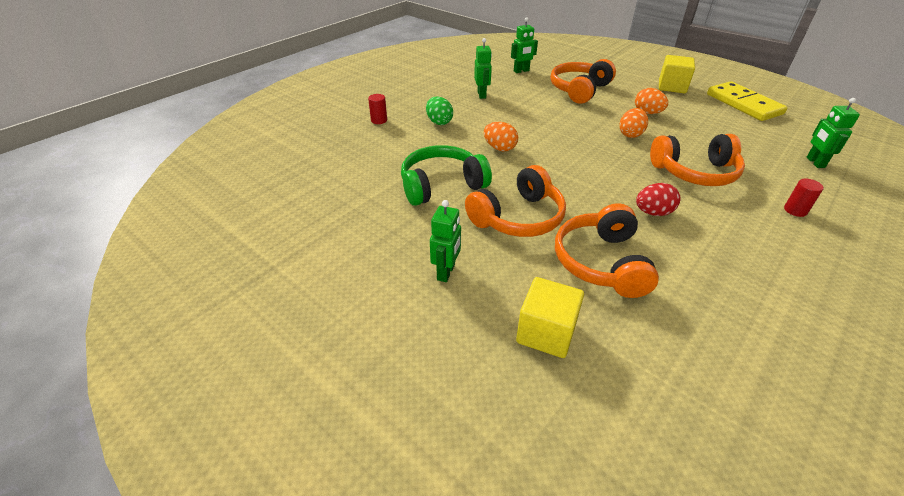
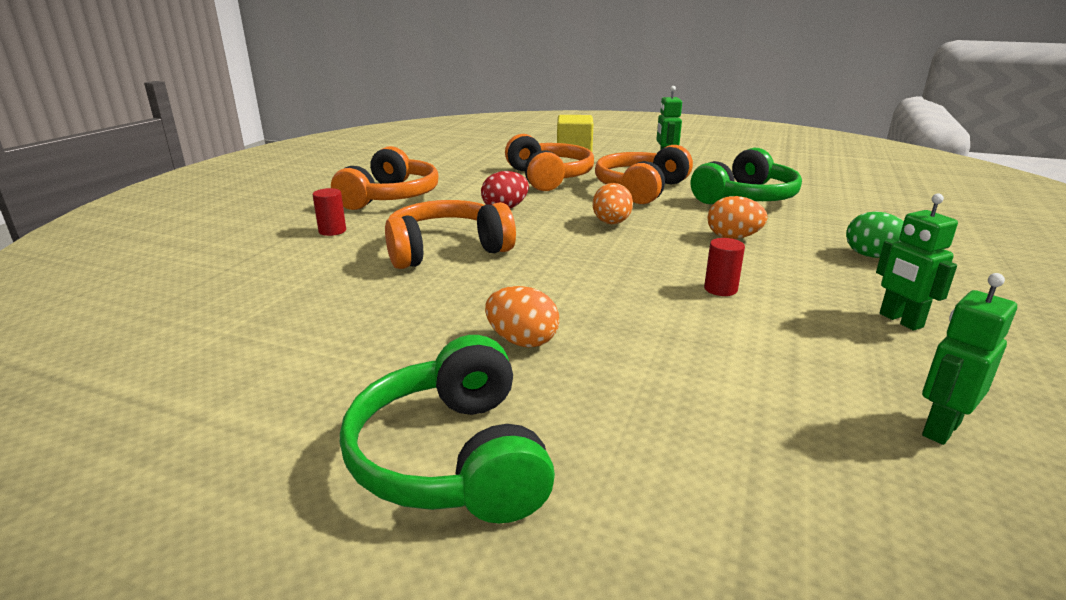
camera: 160 degrees right, 15 degrees down
red cylinder [368,94,387,124] -> red cylinder moved to [704,238,745,296]
orange headphones [550,59,616,104] -> orange headphones moved to [331,146,438,210]
orange egg [619,108,648,138] -> orange egg moved to [593,183,633,225]
yellow cube [659,55,695,93] -> green headphones [340,335,555,524]
yellow domino [707,81,787,121] -> none
green robot [807,98,860,168] -> none

